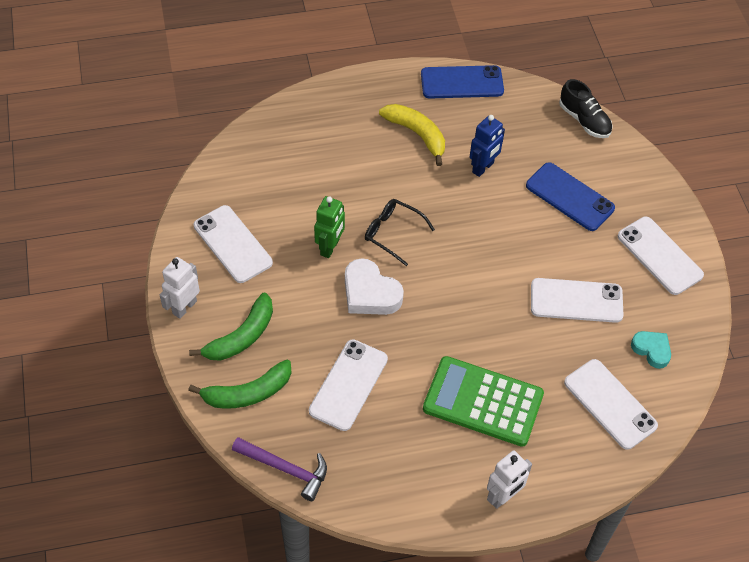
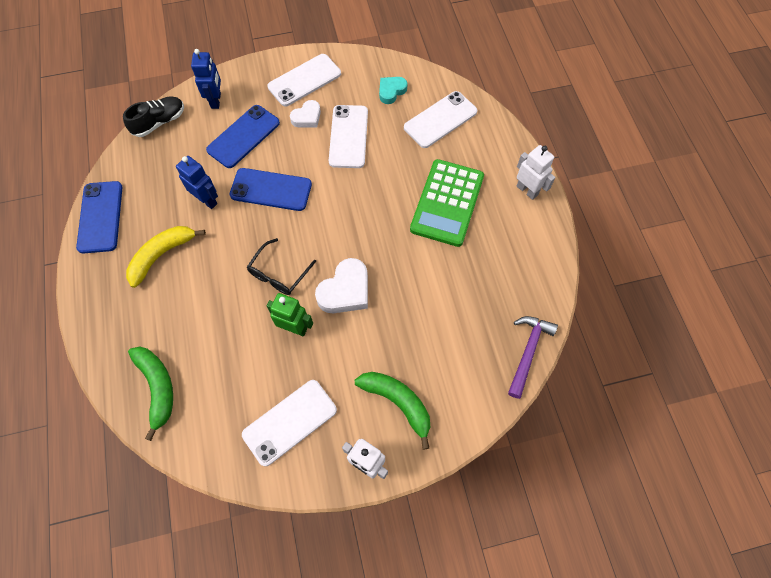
camera: 90 degrees left, 10 degrees up
green banana [188,360,291,409] -> green banana moved to [128,346,173,441]
white phone [309,339,388,431] -> none
none -> blue robot [191,49,221,109]
none -> blue phone [230,168,312,211]
none -> white heart [290,100,321,127]

